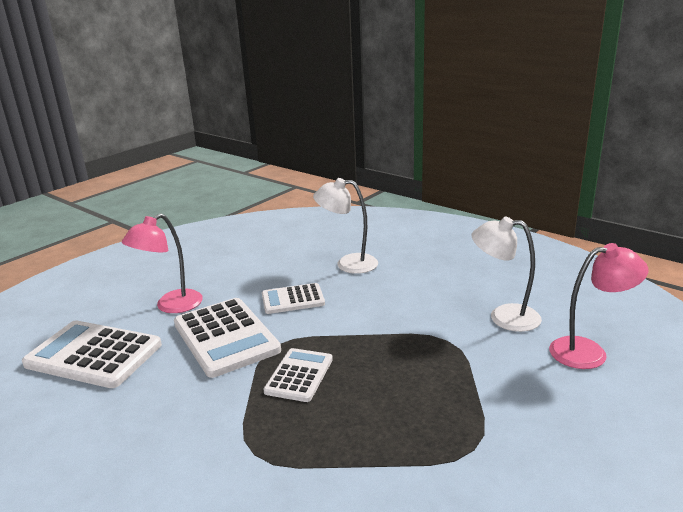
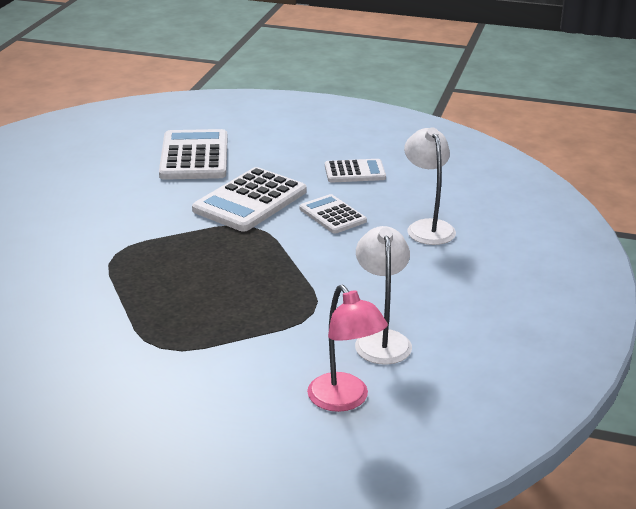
camera: 65 degrees right, 5 degrees up
pink lamp [122,213,203,313] -> none
white calculator [263,348,333,402] -> white calculator moved to [325,159,386,182]

